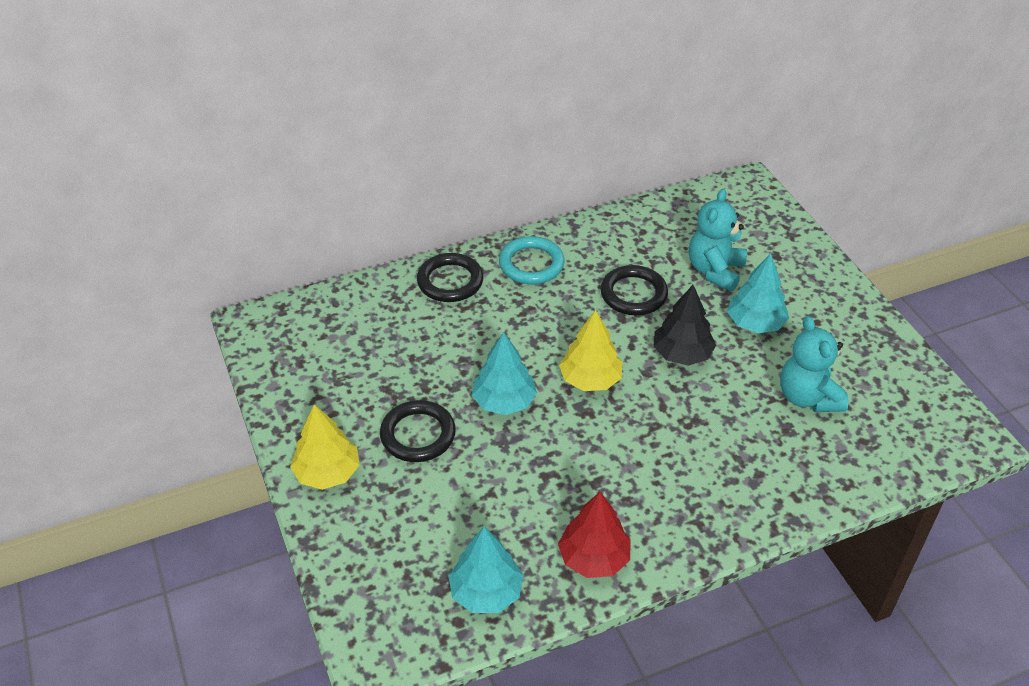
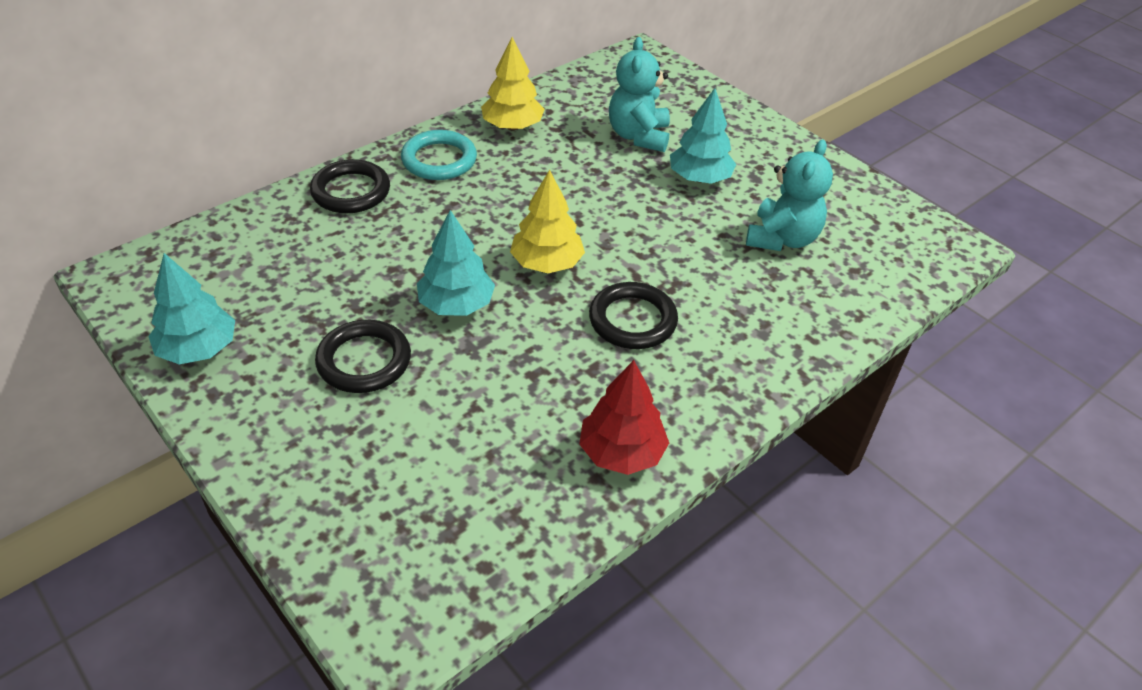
camera: 20 degrees left, 0 degrees up
yellow tree [290,404,360,490] -> yellow tree moved to [481,37,545,130]
turquoise tree [448,527,524,613] -> turquoise tree moved to [148,253,235,364]
black ring [600,265,668,315] -> black ring moved to [589,282,678,349]
black tree [653,285,716,366] -> none
turquoise teddy bear [780,316,849,412] -> turquoise teddy bear turned 120 degrees counterclockwise [746,139,833,251]

